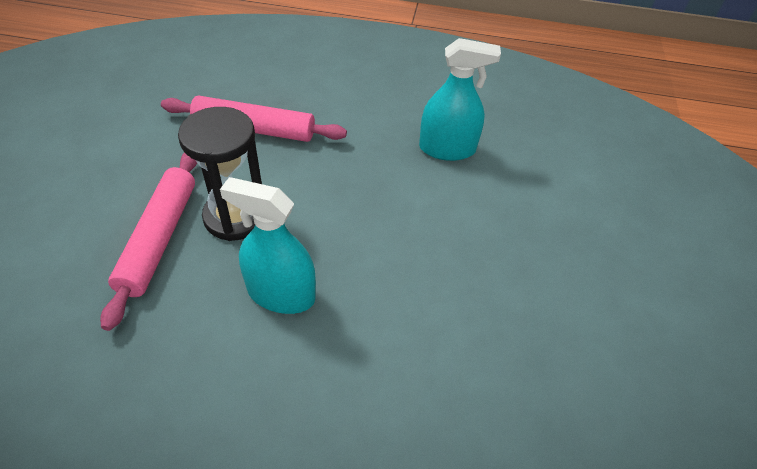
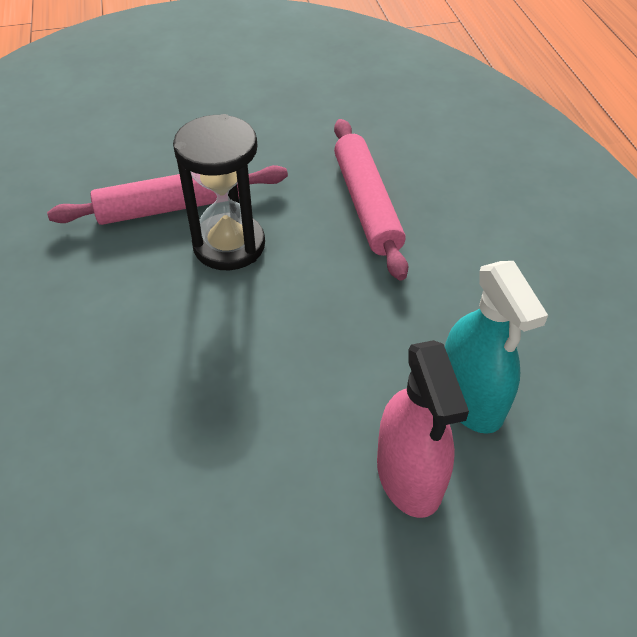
camera: 70 degrees right, 0 degrees up
turquoise spray bottle [220,177,316,314] -> none
none -> pink spray bottle [377,340,469,518]

